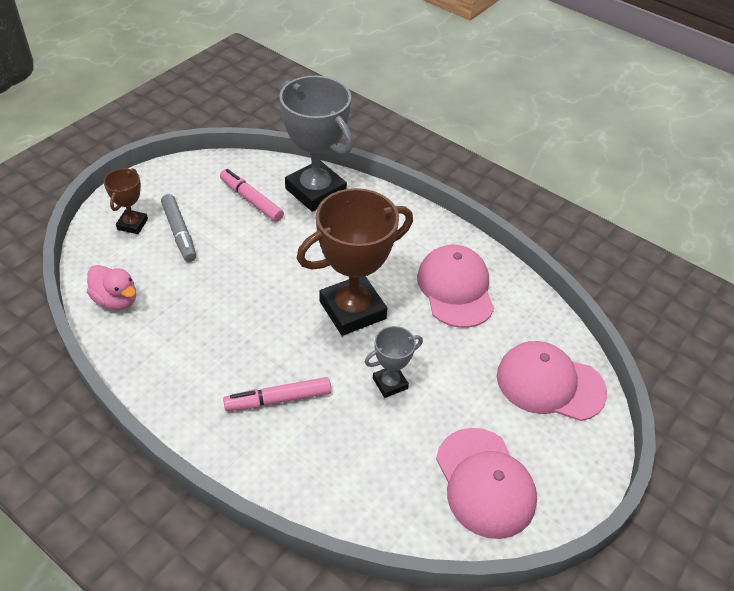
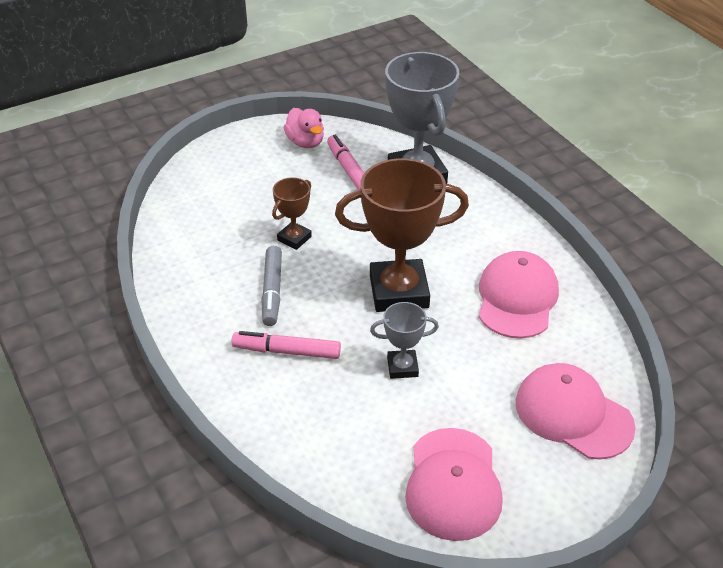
camera: 25 degrees right, 5 degrees down
pink duck [87,265,136,310] -> pink duck moved to [284,108,324,148]
brown trophy [103,168,148,234] -> brown trophy moved to [272,177,312,250]
grey marker [161,194,196,262] -> grey marker moved to [261,246,282,326]

